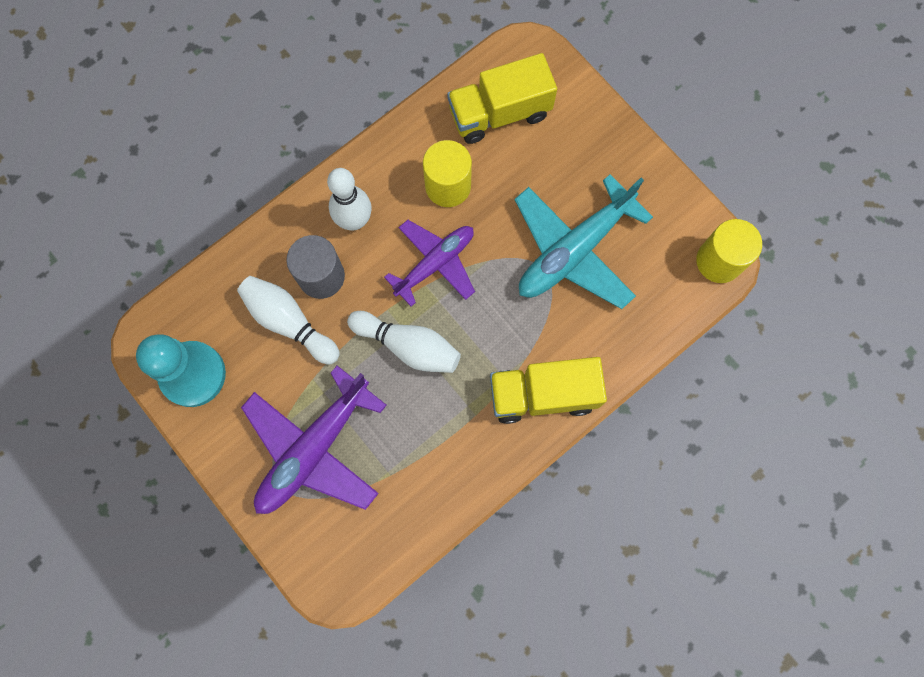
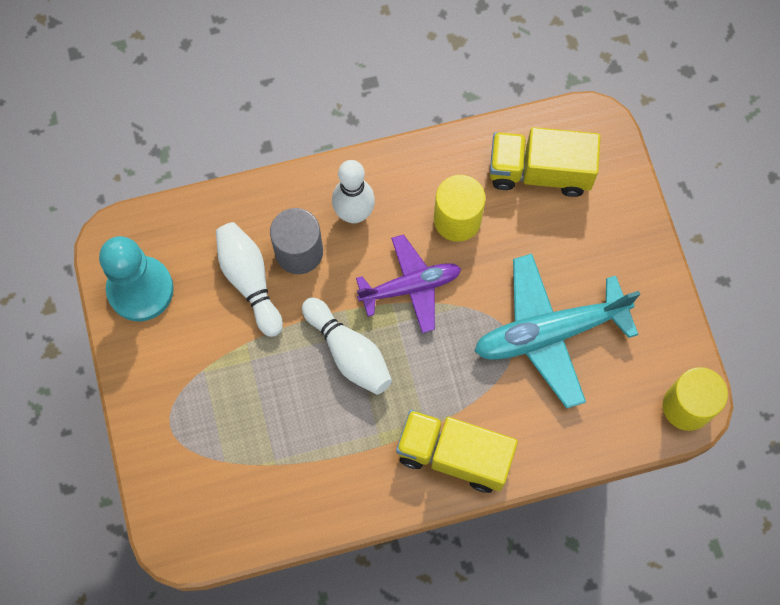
camera: 25 degrees right, 5 degrees down
purple plane [241,366,387,514] -> none

